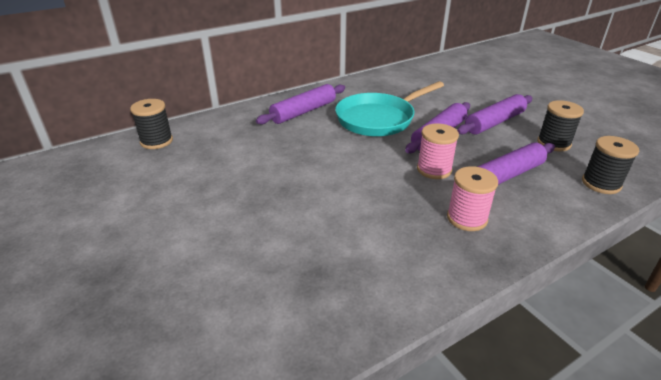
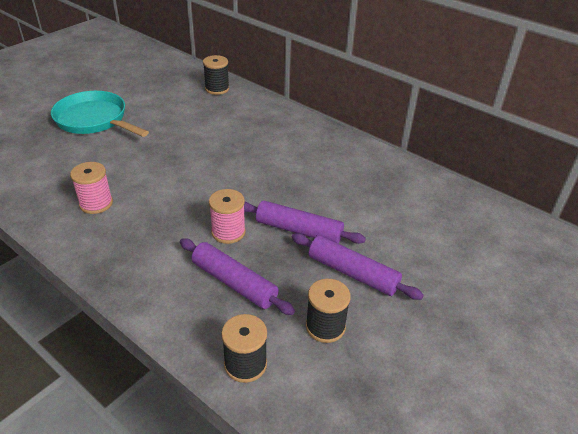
camera: 70 degrees right, 5 degrees up
purple rolling pin [256,84,345,124] -> none
turquoise pan [335,81,444,136] -> turquoise pan moved to [51,91,149,137]
pink spool [447,166,498,231] -> pink spool moved to [70,162,113,214]

